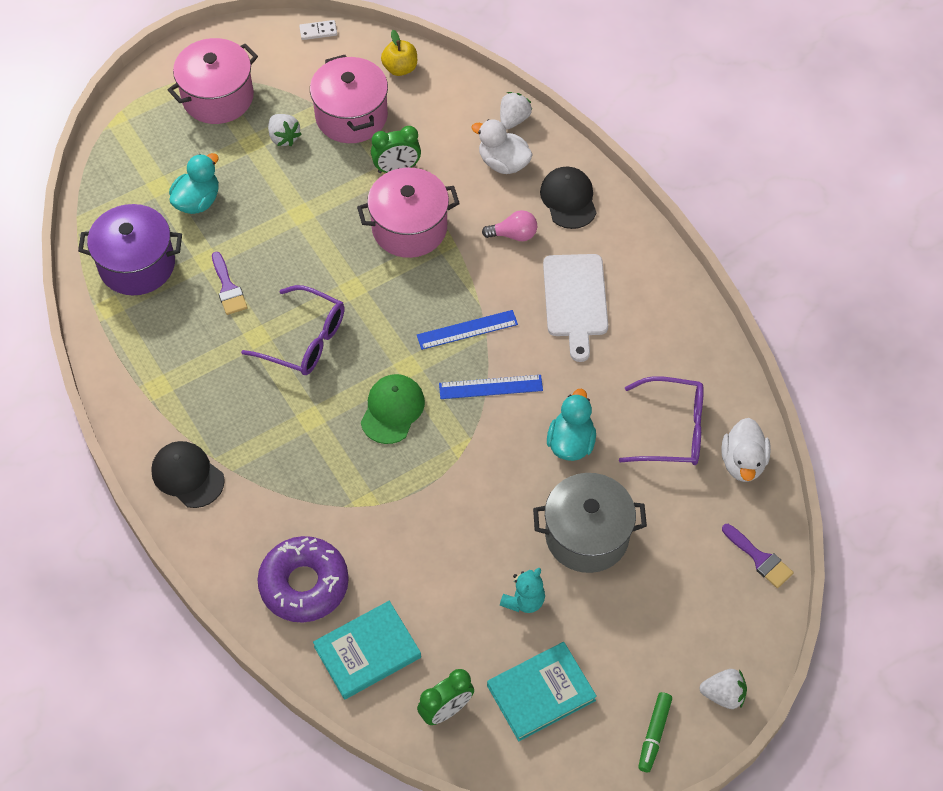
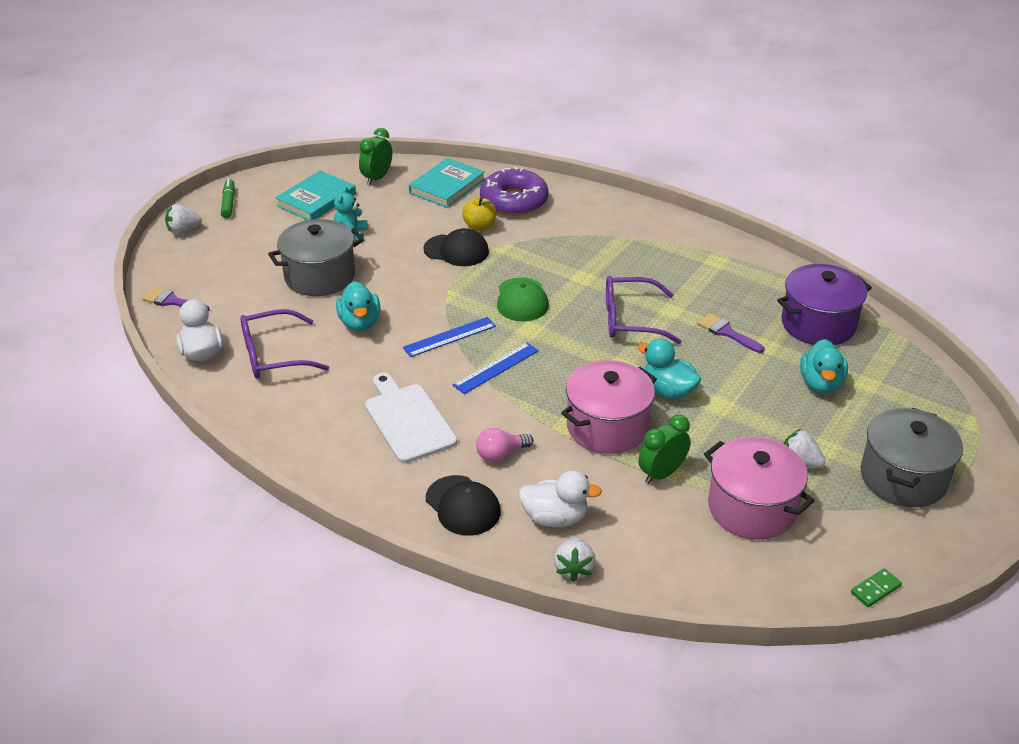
camera: 155 degrees right, 20 degrees down
black cap [151,441,225,508] -> black cap moved to [423,228,489,266]
pink pot [168,38,258,124] -> grey pot [861,408,963,507]
white domino [299,20,337,40] -> green domino [851,568,902,607]
yellow apple [381,30,417,76] -> yellow apple moved to [462,197,496,231]
none -> turquoise duck [638,339,701,399]

